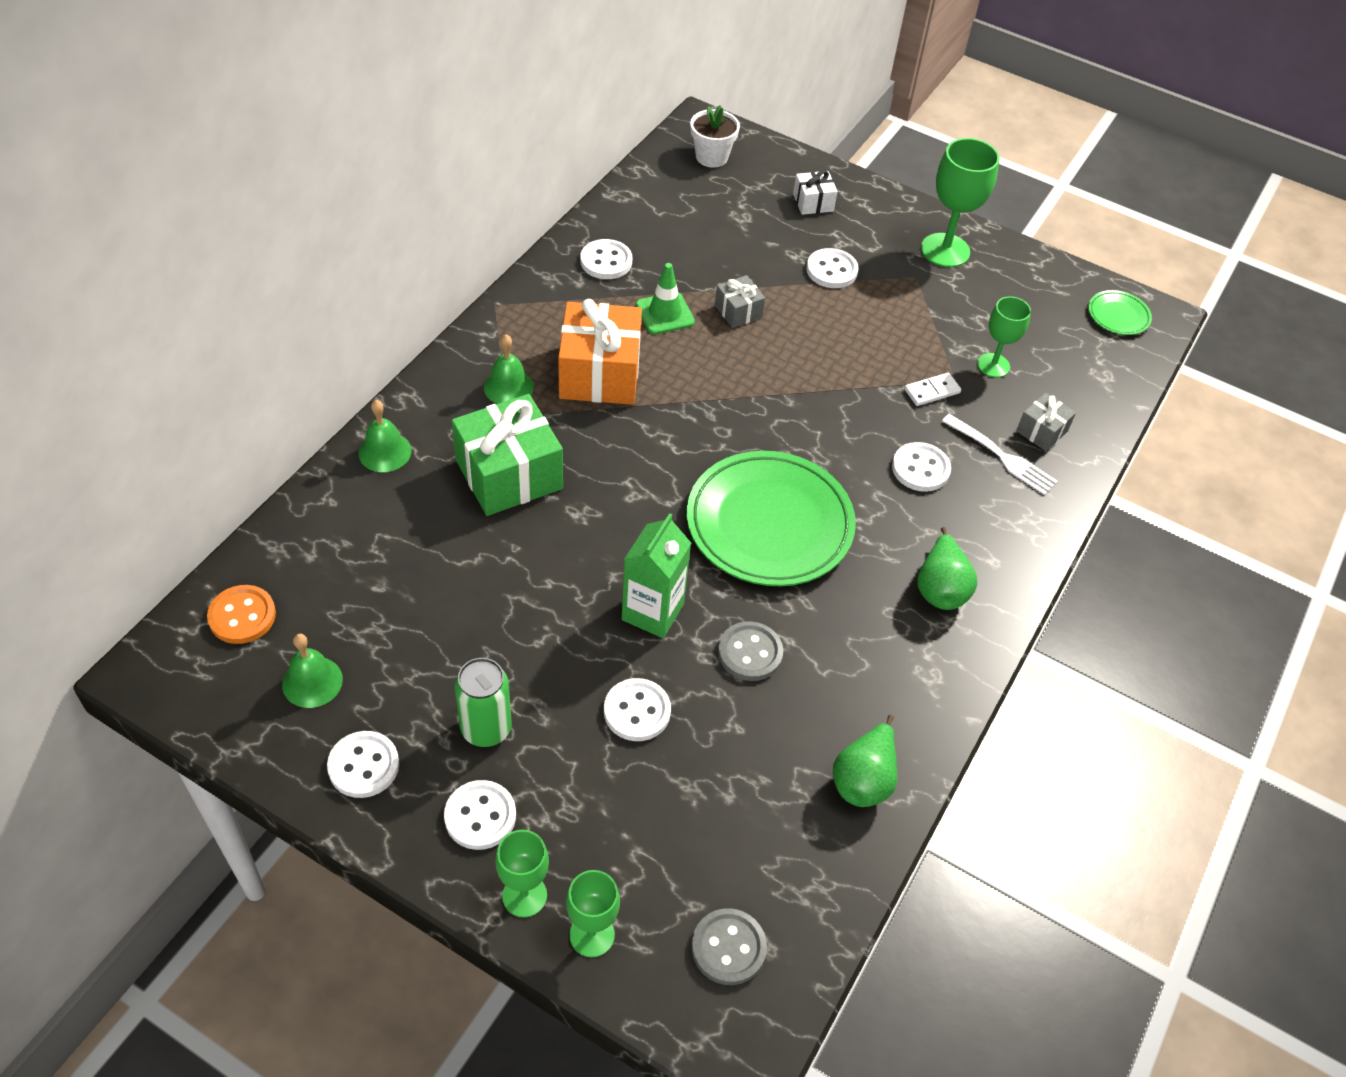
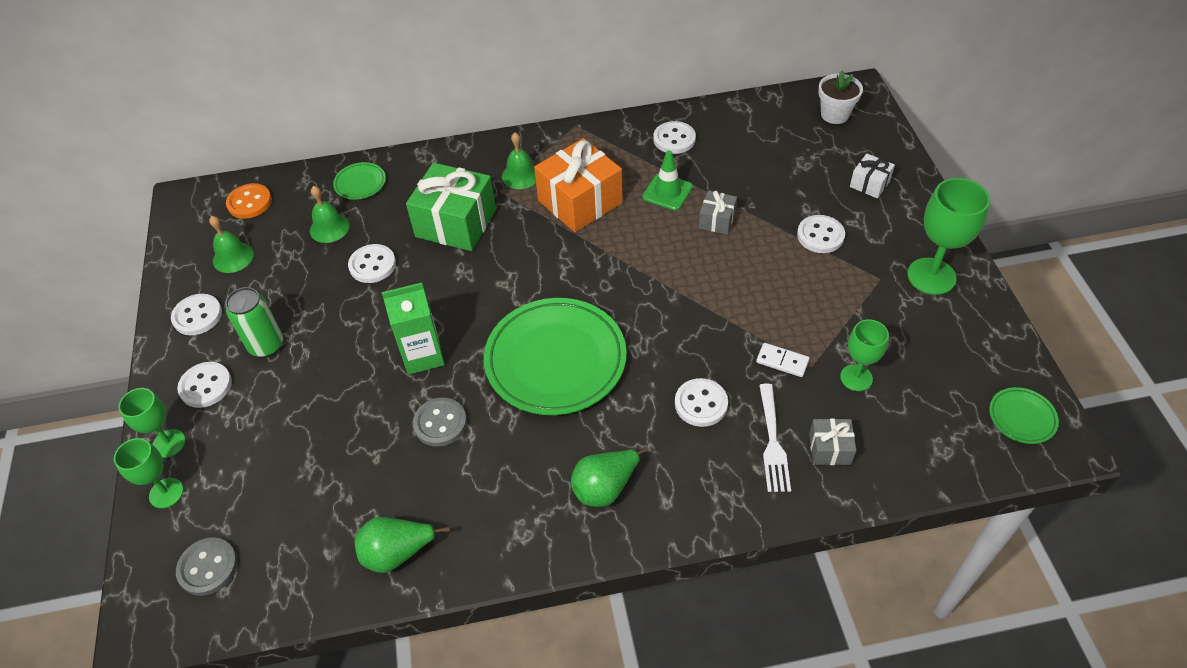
camera: 55 degrees right, 0 degrees up
green bell [358,400,412,472] -> green bell moved to [310,186,350,243]
white button [604,678,671,741] -> white button moved to [348,244,396,283]
none -> green plate [333,162,386,200]

